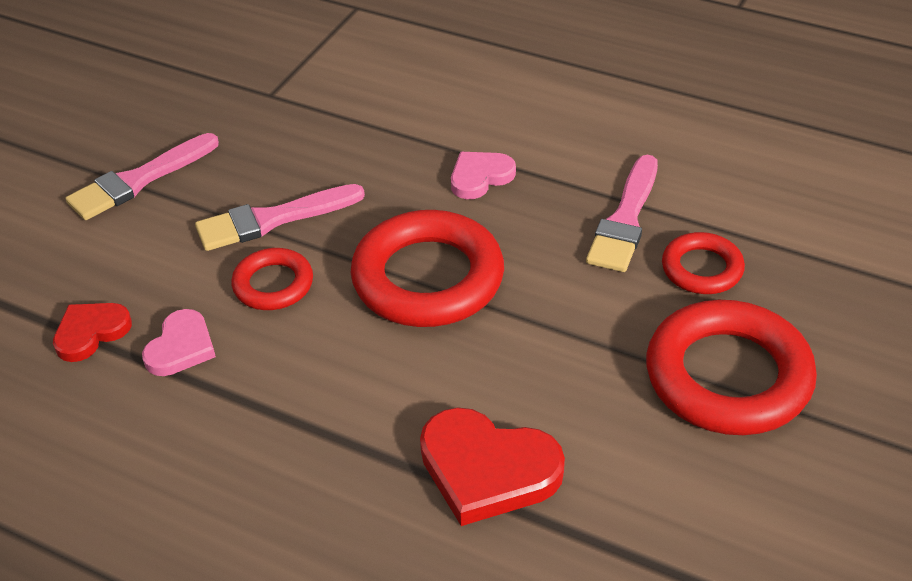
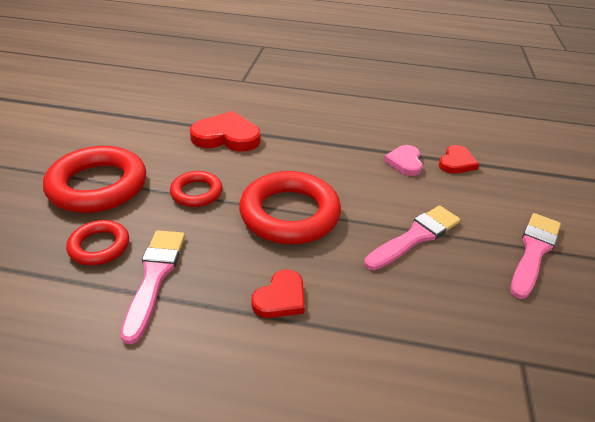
camera: 160 degrees right, 5 degrees down
red ring [231,248,313,310] -> red ring moved to [170,171,222,207]
pink heart [451,152,516,199] -> red heart [251,269,305,318]

